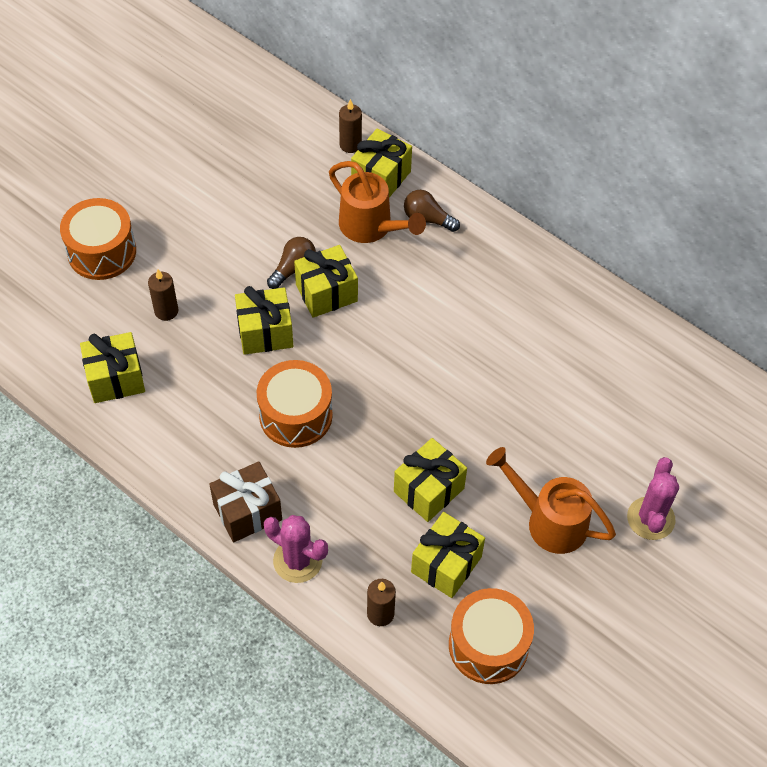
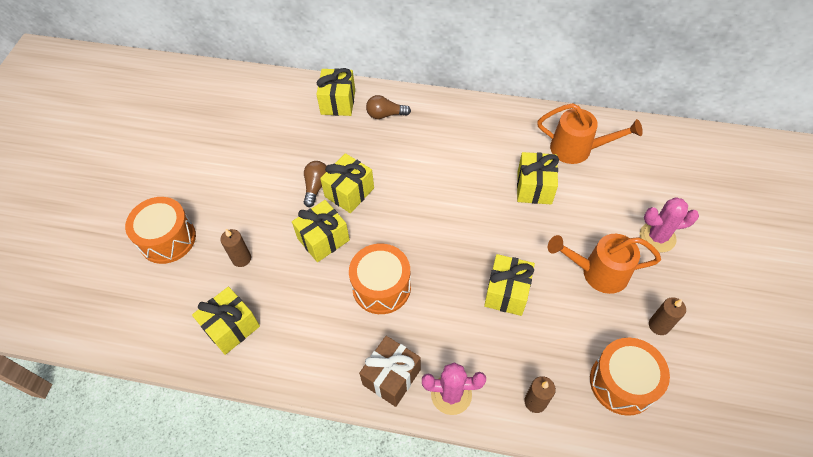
camera: 25 degrees left, 0 degrees up
orange watering can [329,161,426,243] -> orange watering can moved to [537,103,643,164]
brown candle [339,99,362,153] -> brown candle moved to [649,297,686,335]
yellow gift [411,512,485,598] -> yellow gift moved to [517,152,559,204]
pink cactus [627,457,679,540] -> pink cactus turned 75 degrees counterclockwise [640,197,699,253]

